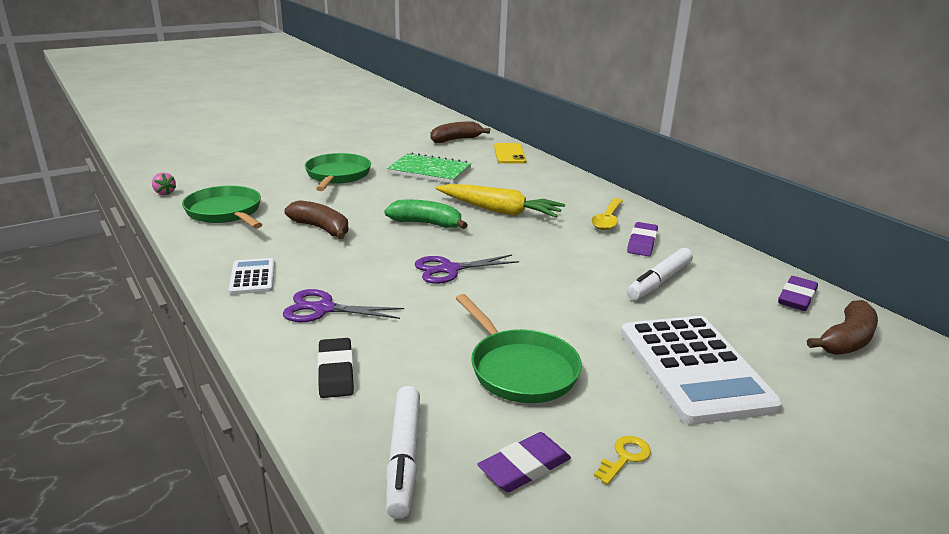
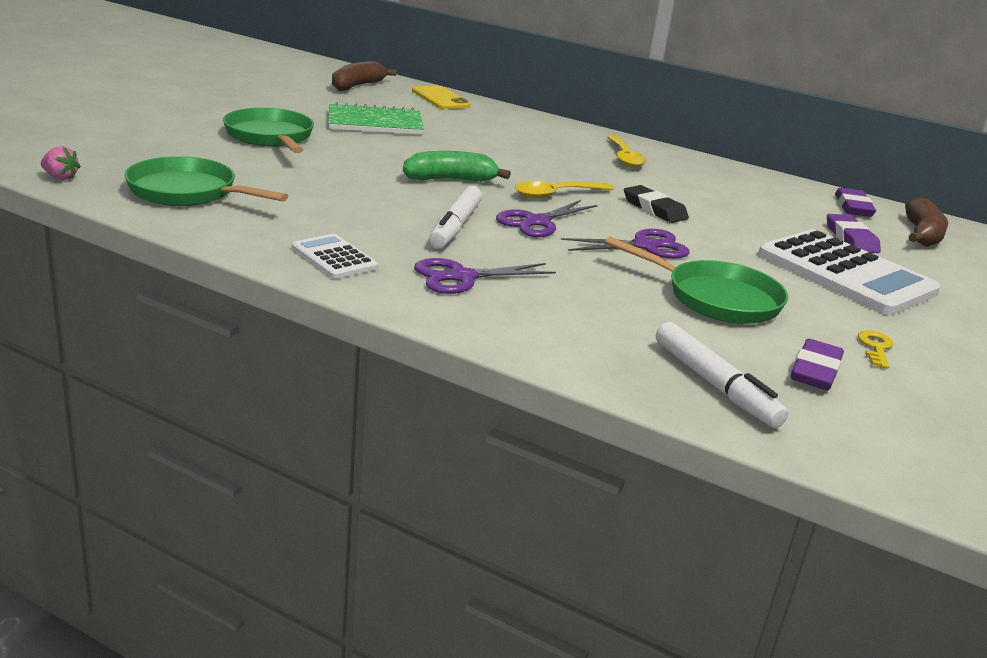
camera: 30 degrees left, 0 degrees up
brown banana [285,200,349,239] -> none
black eraser [318,338,354,398] -> black eraser moved to [624,185,689,223]
yellow carrot [436,184,565,218] -> none
purple eraser [627,222,658,256] -> purple eraser moved to [827,214,881,253]
white marker [627,248,693,300] -> white marker moved to [429,186,482,248]
none -> yellow spoon [515,181,614,198]
none -> purple scissors [561,229,690,259]

